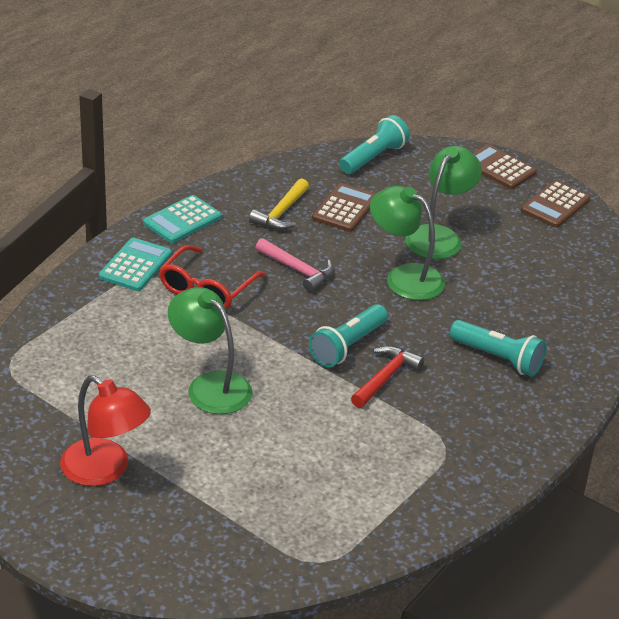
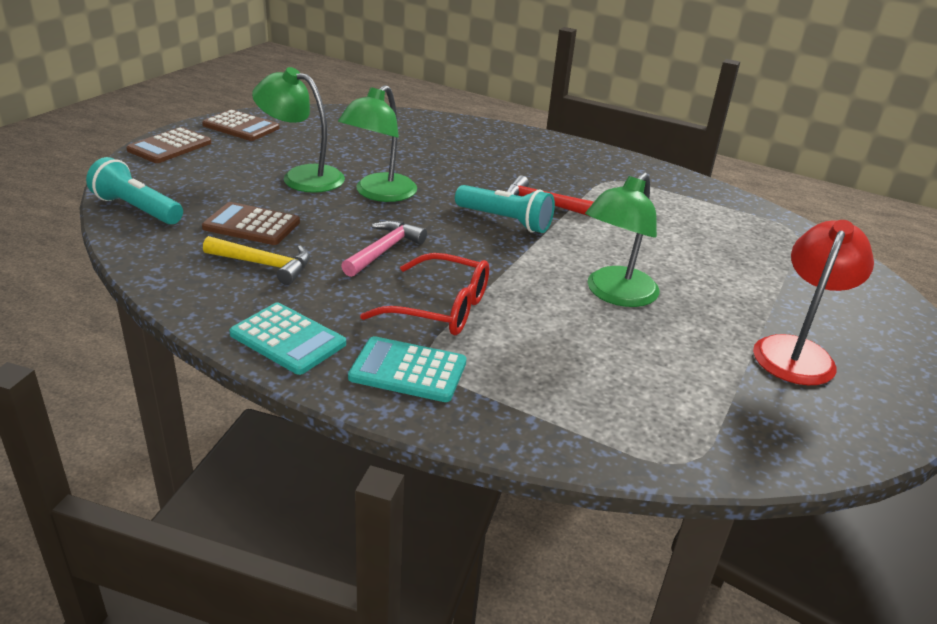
camera: 100 degrees left, 5 degrees down
turquoise flashlight [450,320,546,377] -> none

